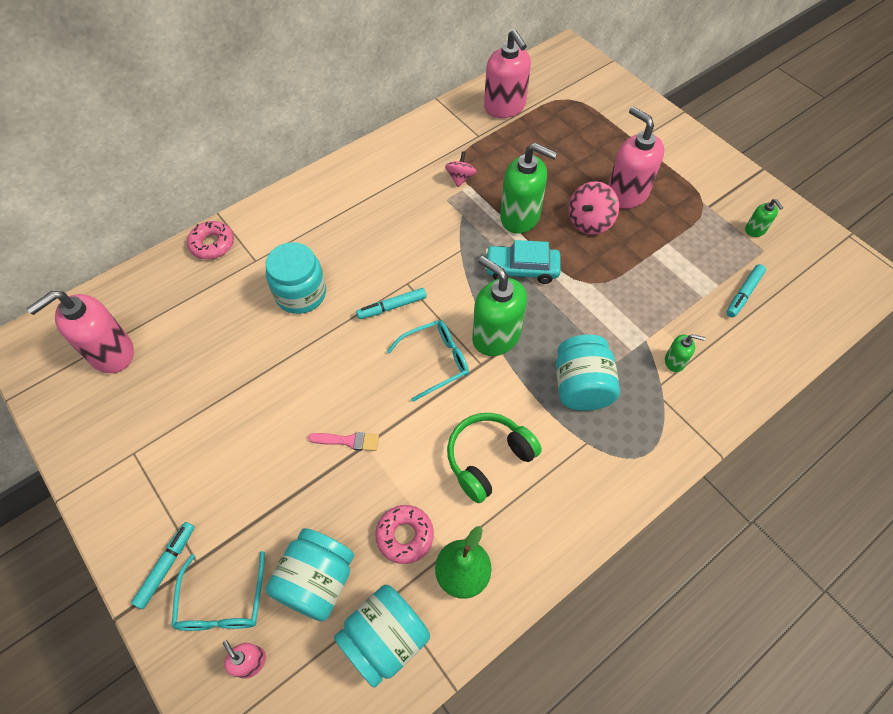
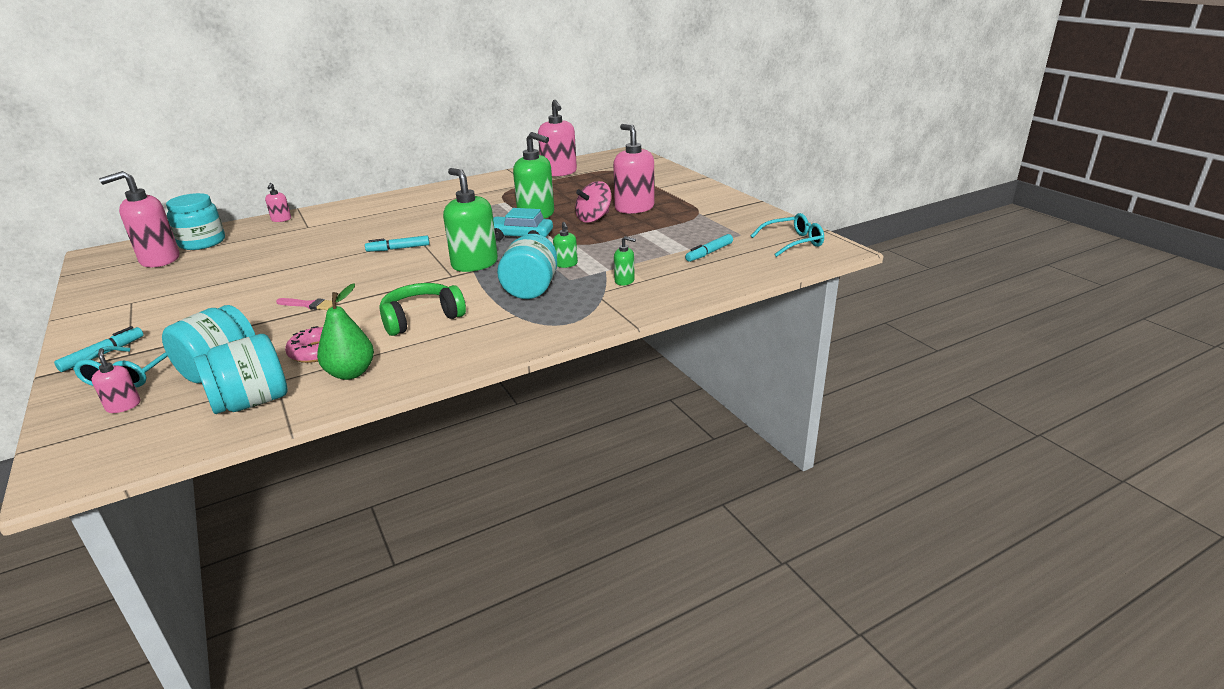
camera: 10 degrees right, 30 degrees down
pink donut [187,221,234,259] -> pink soap dispenser [265,183,291,222]
turquoise jar [266,242,326,314] -> turquoise jar moved to [166,193,225,250]
turquoise glasses [387,320,469,402] -> turquoise glasses moved to [751,213,824,257]
pink spinning top [445,151,477,187] -> none
green soap dispenser [745,199,783,237] -> green soap dispenser moved to [553,222,578,268]

